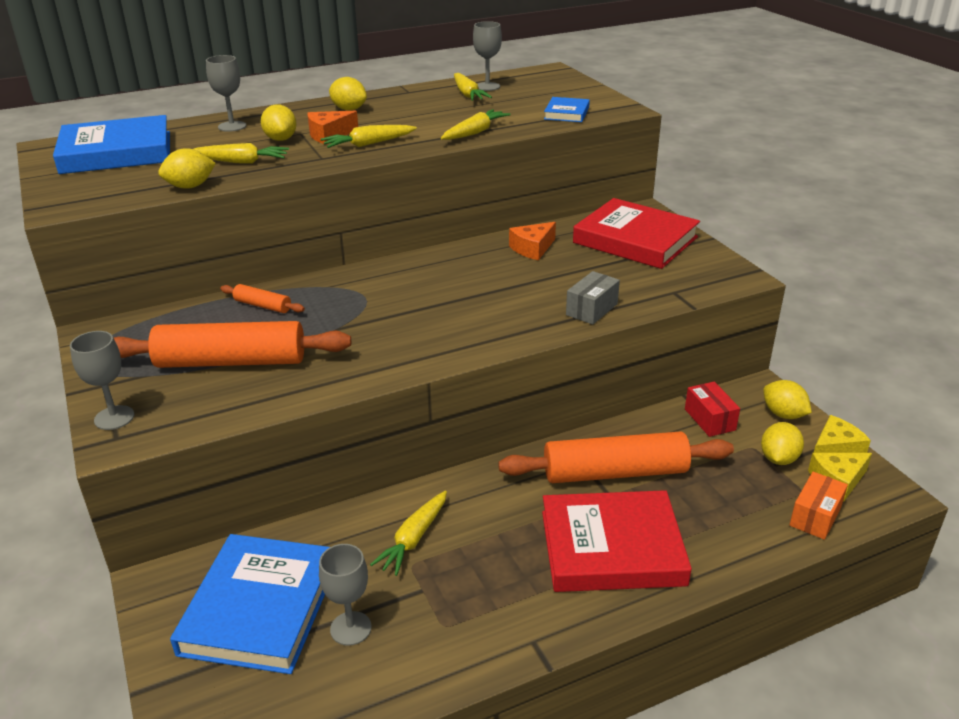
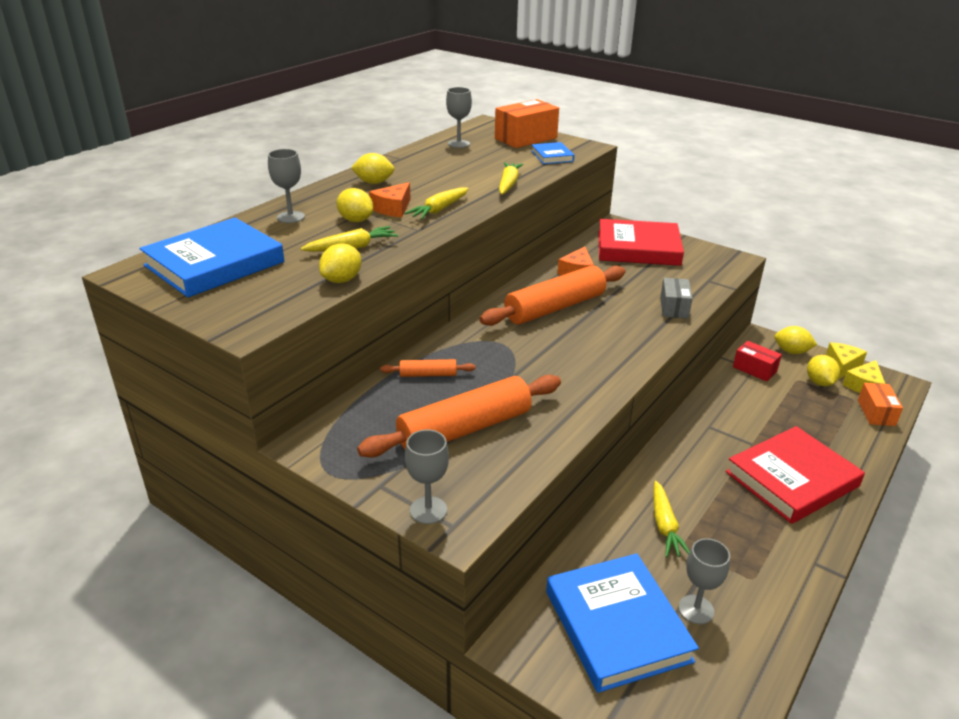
camera: 30 degrees left, 0 degrees up
yellow carrot [454,73,492,101] -> none
orange rolling pin [498,432,734,483] -> orange rolling pin moved to [480,266,625,326]
none -> orange box [495,99,559,148]

